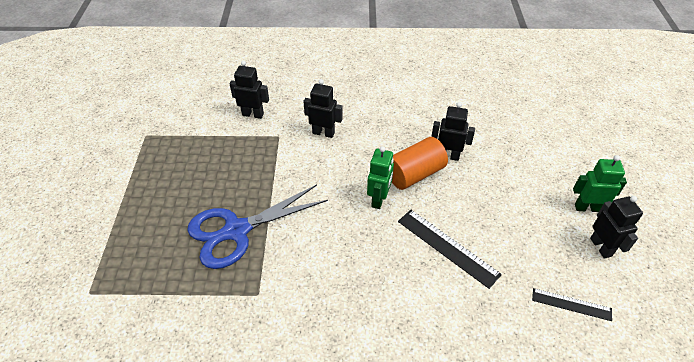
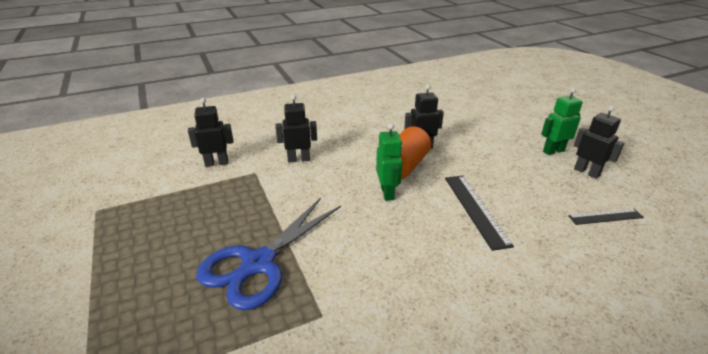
camera: 25 degrees left, 15 degrees down
black ruler [398,210,502,289] -> black ruler turned 60 degrees clockwise [445,175,514,251]

